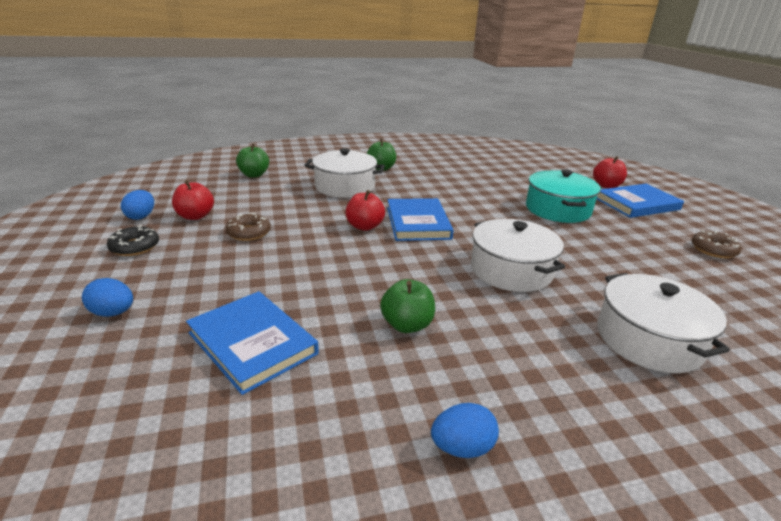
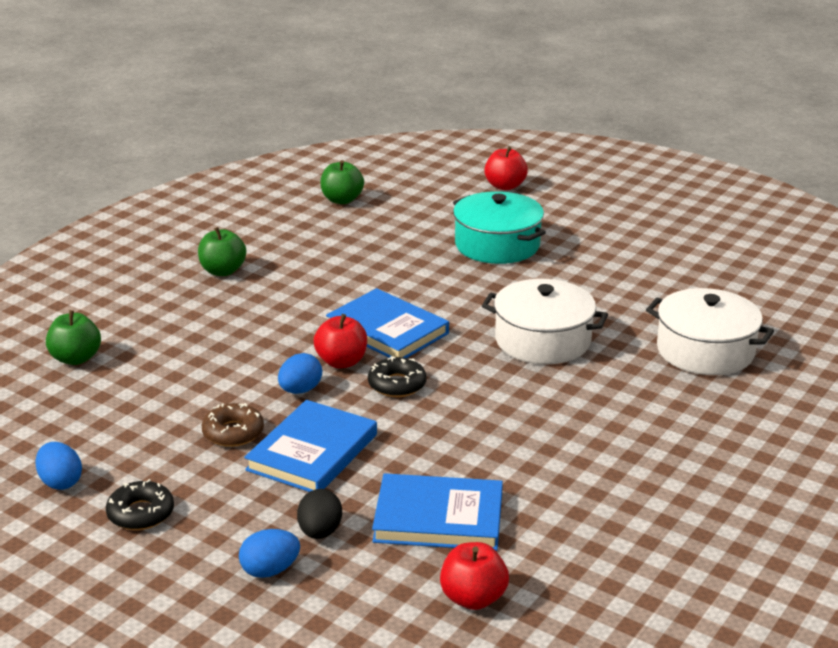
camera: 40 degrees left, 0 degrees up
red apple [172,180,214,220] -> red apple moved to [440,542,509,610]
white pot [304,148,385,198] -> none
green apple [380,279,435,333] -> green apple moved to [321,160,364,204]
blue egg [431,403,499,458] -> blue egg moved to [278,353,322,394]
blue book [597,184,684,218] -> blue book moved to [244,400,377,492]
brown donut [691,230,742,258] -> none
none -> black egg [297,489,342,539]
none -> black donut [368,356,426,397]

